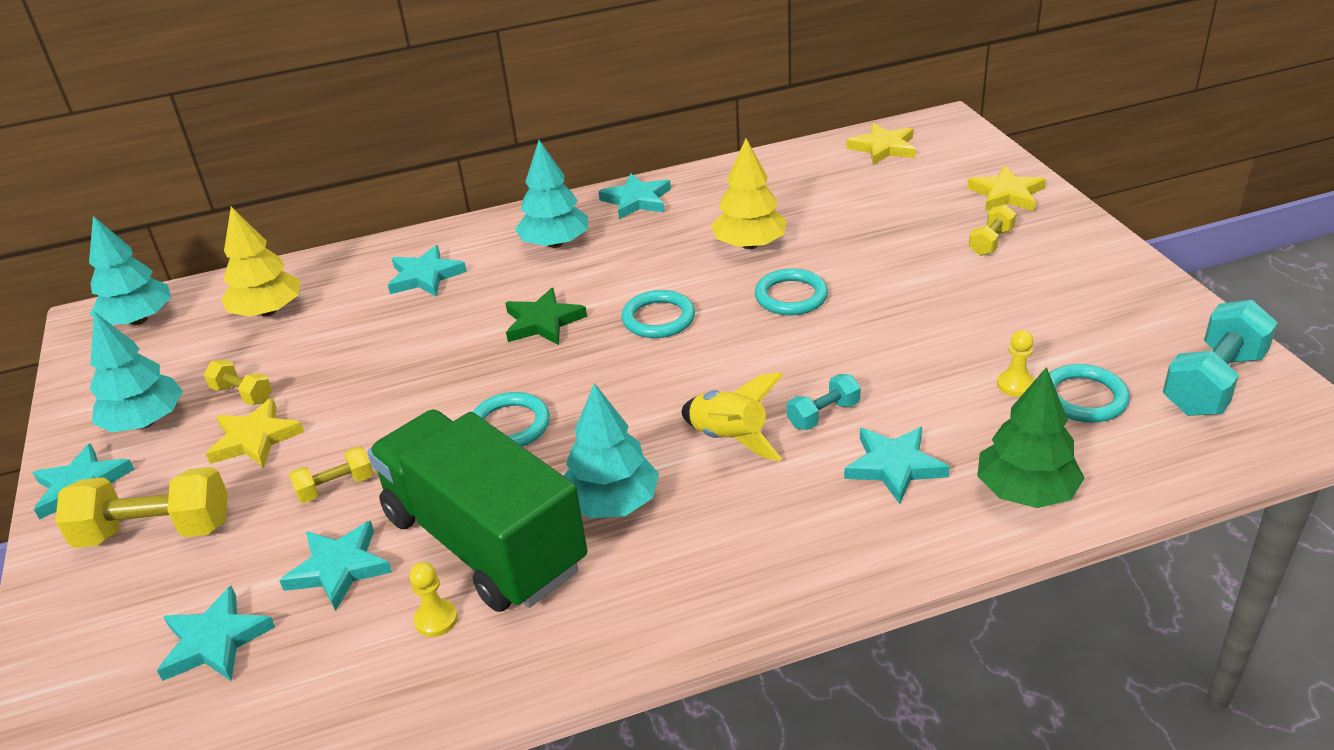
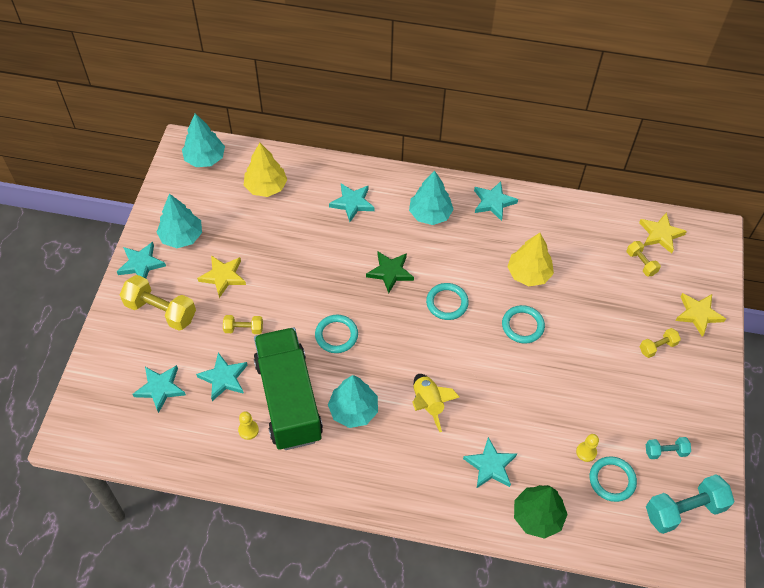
camera: 25 degrees right, 20 degrees up
yellow dumbbell [204,360,272,405] -> yellow dumbbell moved to [627,241,661,277]
turquoise dumbbell [787,374,861,430] -> turquoise dumbbell moved to [646,437,691,459]

